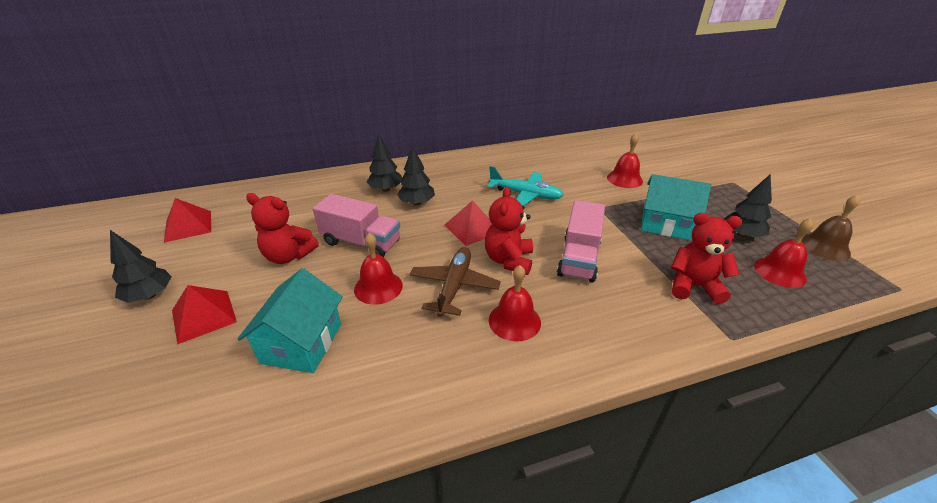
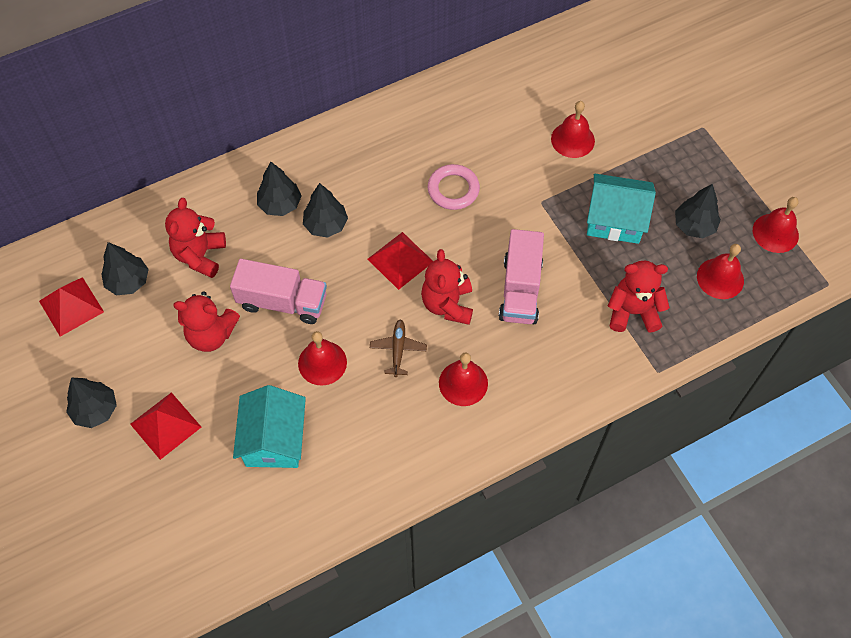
camera: 10 degrees left, 25 degrees up
brown plane [410,247,501,317] -> brown plane [370,319,427,377], size x0.62
turquoise plane [487,166,564,206] -> pink ring [428,164,480,210]
brown bell [801,195,860,261] -> red bell [753,197,799,253]
none -> black tree [101,242,149,295]
none -> red teddy bear [165,198,226,278]

